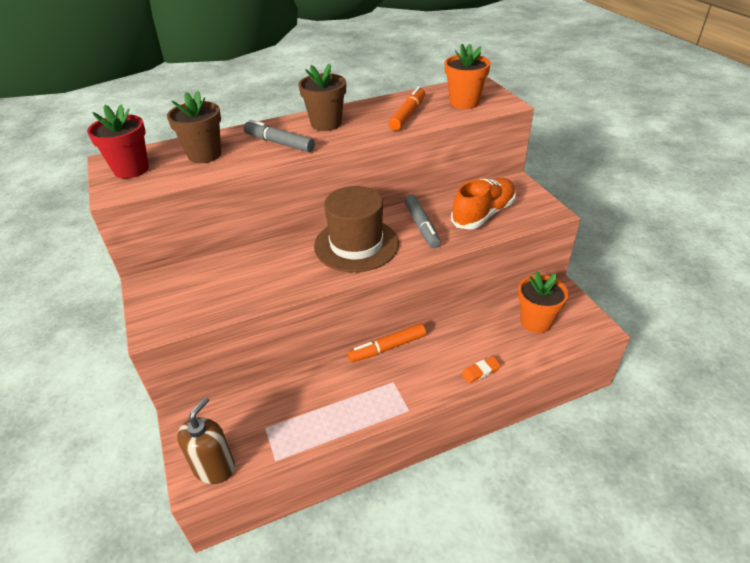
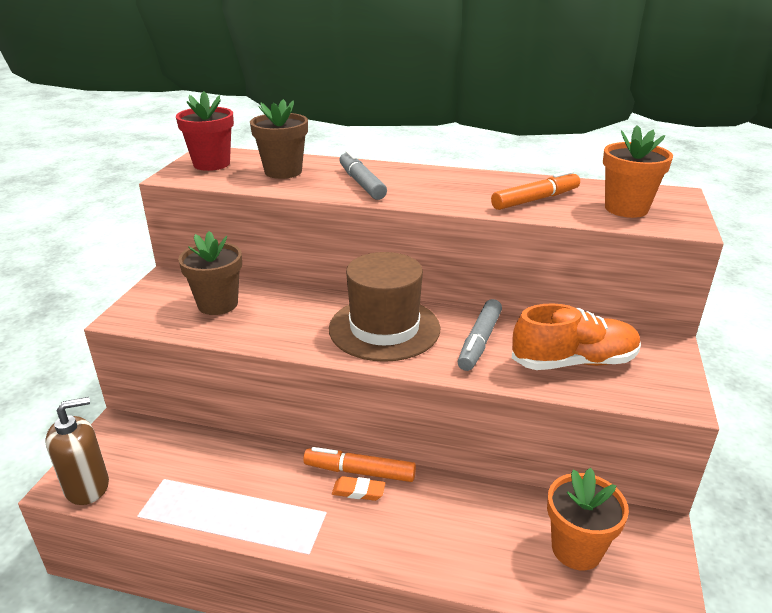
camera: 35 degrees right, 10 degrees down
brown flower pot [298,63,346,131] -> brown flower pot moved to [178,231,242,315]
orange eraser [462,356,501,383] -> orange eraser moved to [332,476,385,501]

